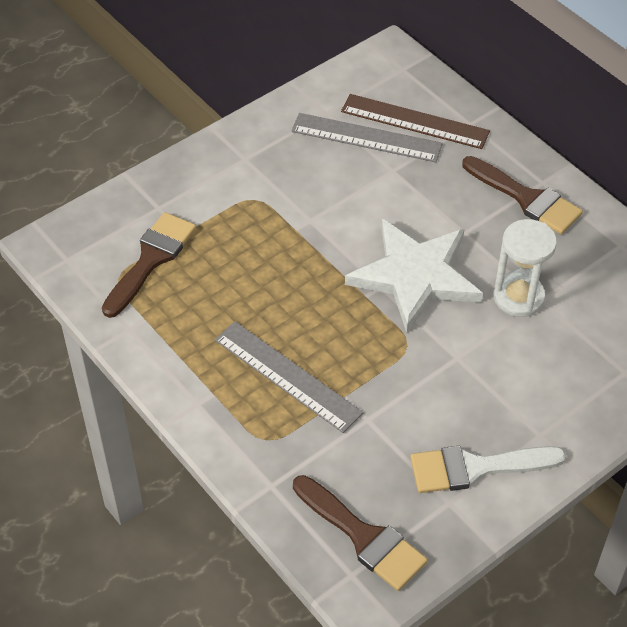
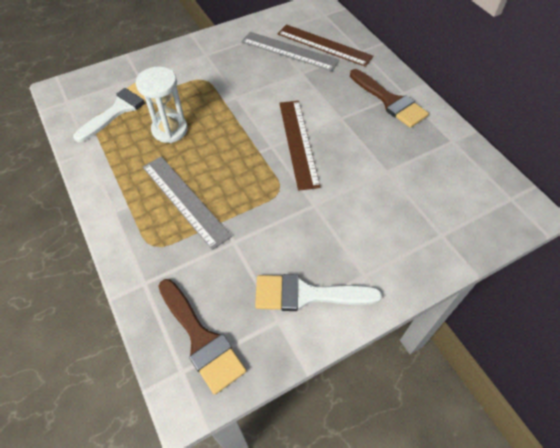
camera: 10 degrees right, 5 degrees up
brown brush [102,212,196,318] -> white brush [73,82,146,142]
white star [345,219,483,332] -> brown ruler [279,101,321,191]
white hourglass [494,219,557,317] -> white hourglass moved to [136,67,188,143]

